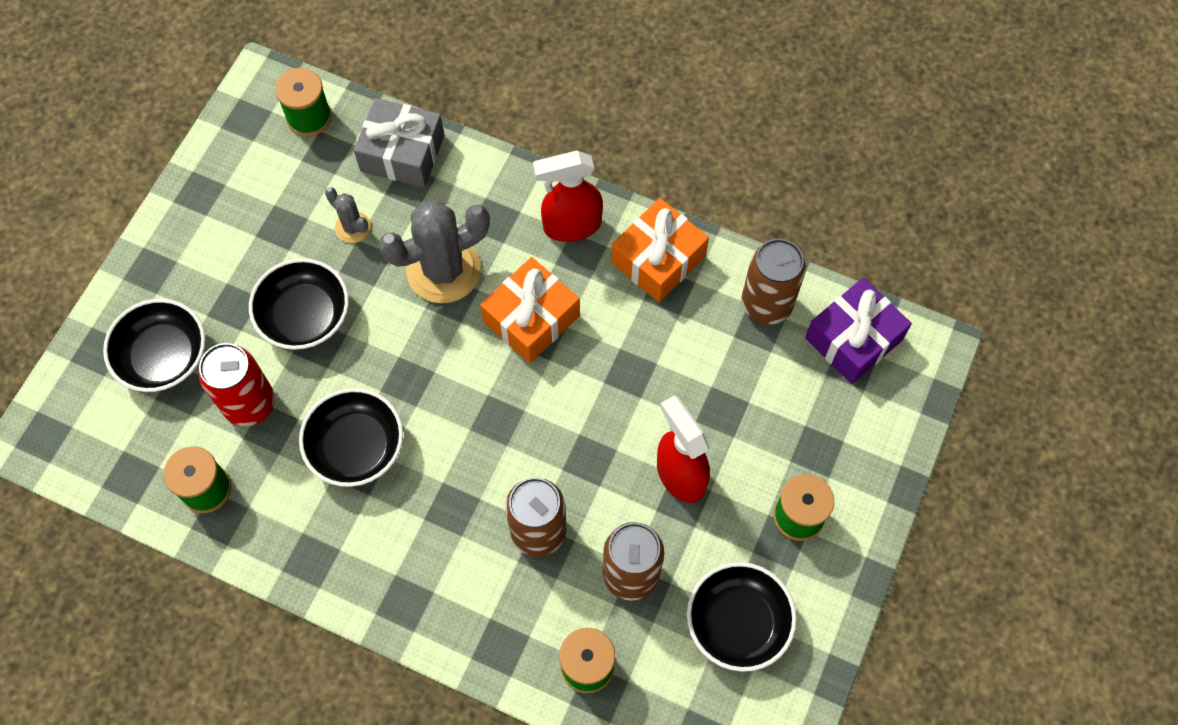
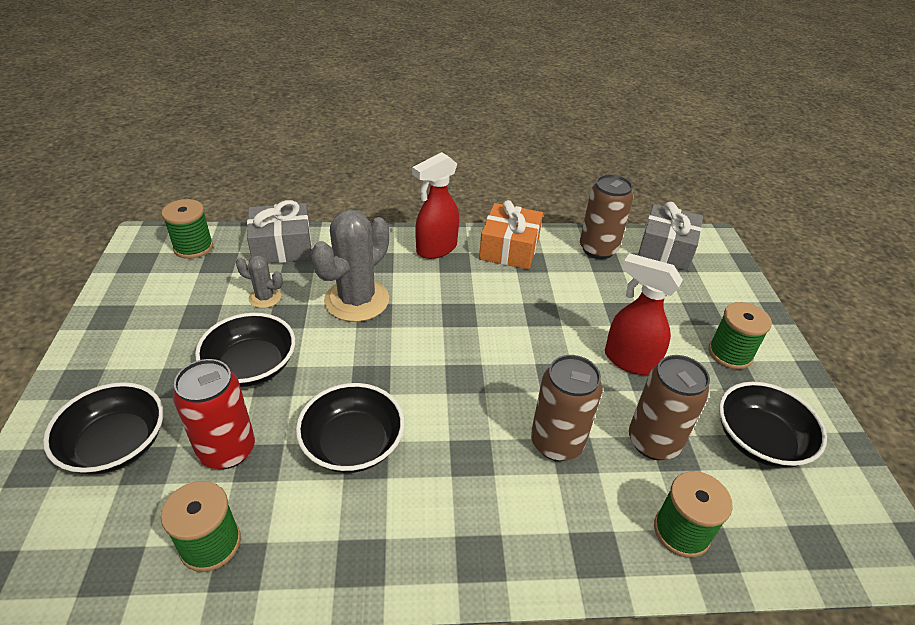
camera: 30 degrees left, 25 degrees down
orange gift [480,257,580,363] -> none
purple gift [805,278,912,384] -> grey gift [638,202,703,271]

